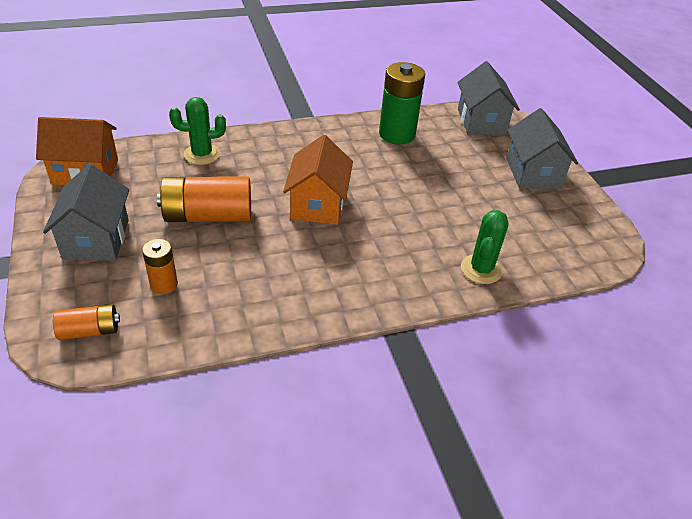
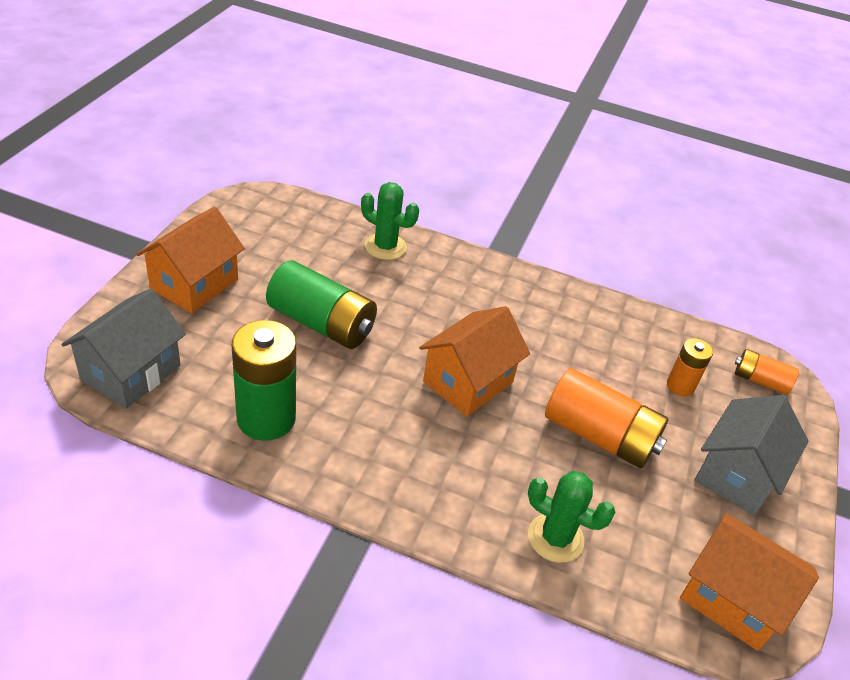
camera: 145 degrees left, 0 degrees up
green cactus [461,210,509,284] -> green cactus turned 60 degrees clockwise [361,182,419,260]
grey house [506,108,578,188] -> orange house [136,207,245,313]
none -> green battery [266,260,377,349]

